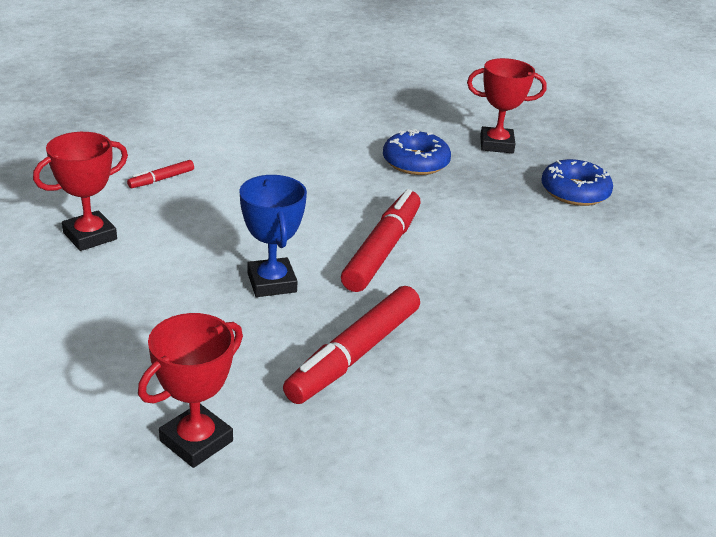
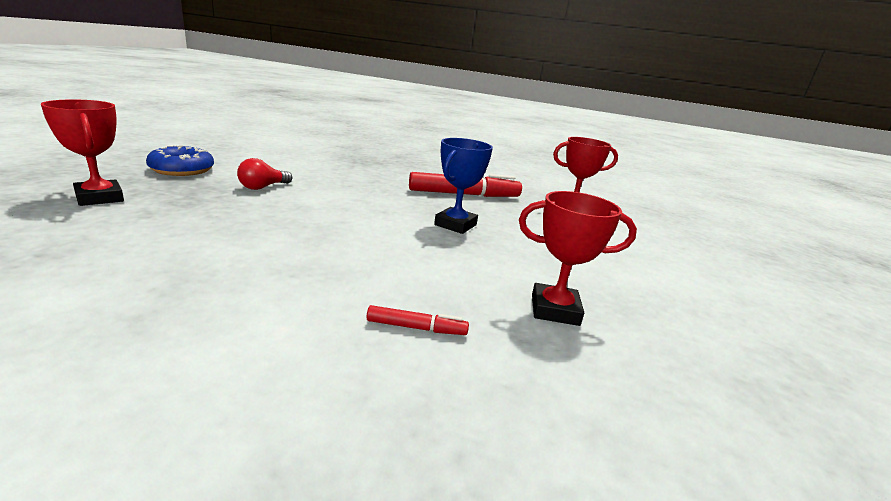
camera: 135 degrees left, 10 degrees down
red marker [341,189,421,292] -> none
blue donut [383,129,451,175] -> none
none -> red light bulb [237,158,292,190]

